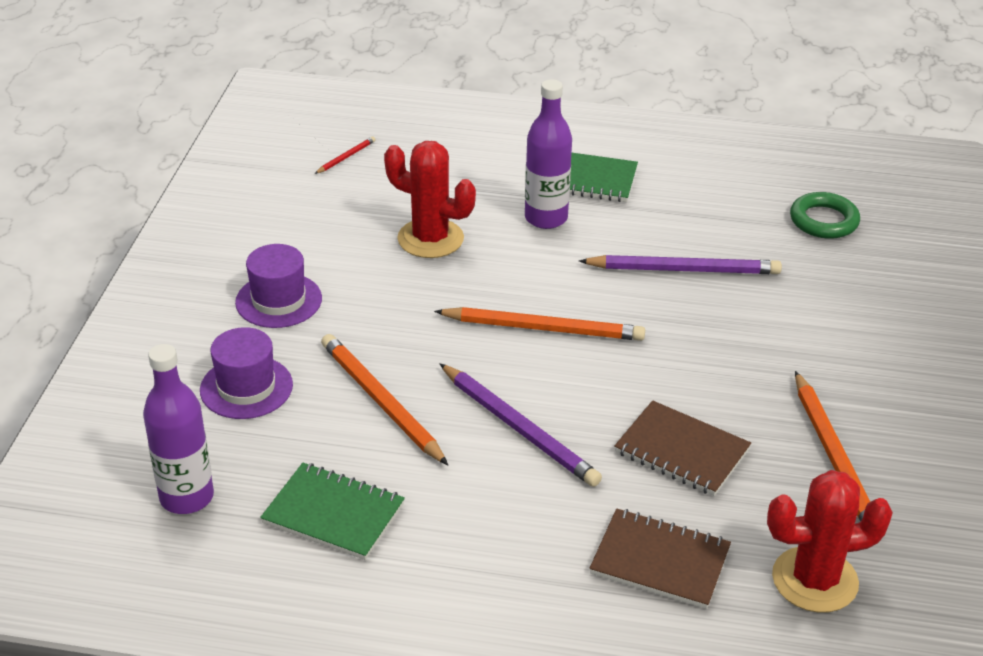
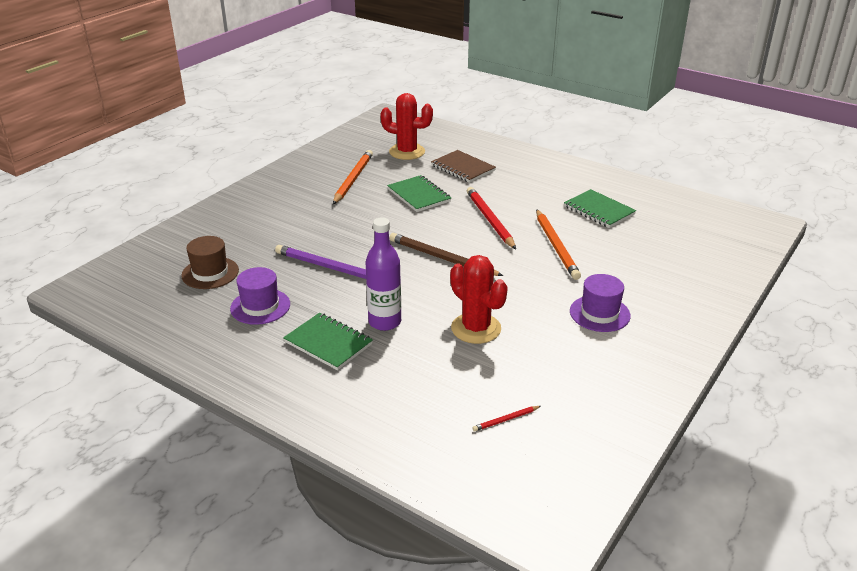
camera: 155 degrees left, 5 degrees down
purple bottle [143,344,214,514] -> none
purple hat [200,327,293,419] -> purple hat moved to [230,267,290,325]
orange pencil [434,307,645,341] -> brown pencil [389,233,503,276]
purple pencil [440,364,602,487] -> red pencil [467,187,516,249]
brown notebook [614,400,751,496] -> green notebook [387,175,451,212]
green ring [790,192,860,239] -> brown hat [181,236,239,289]

